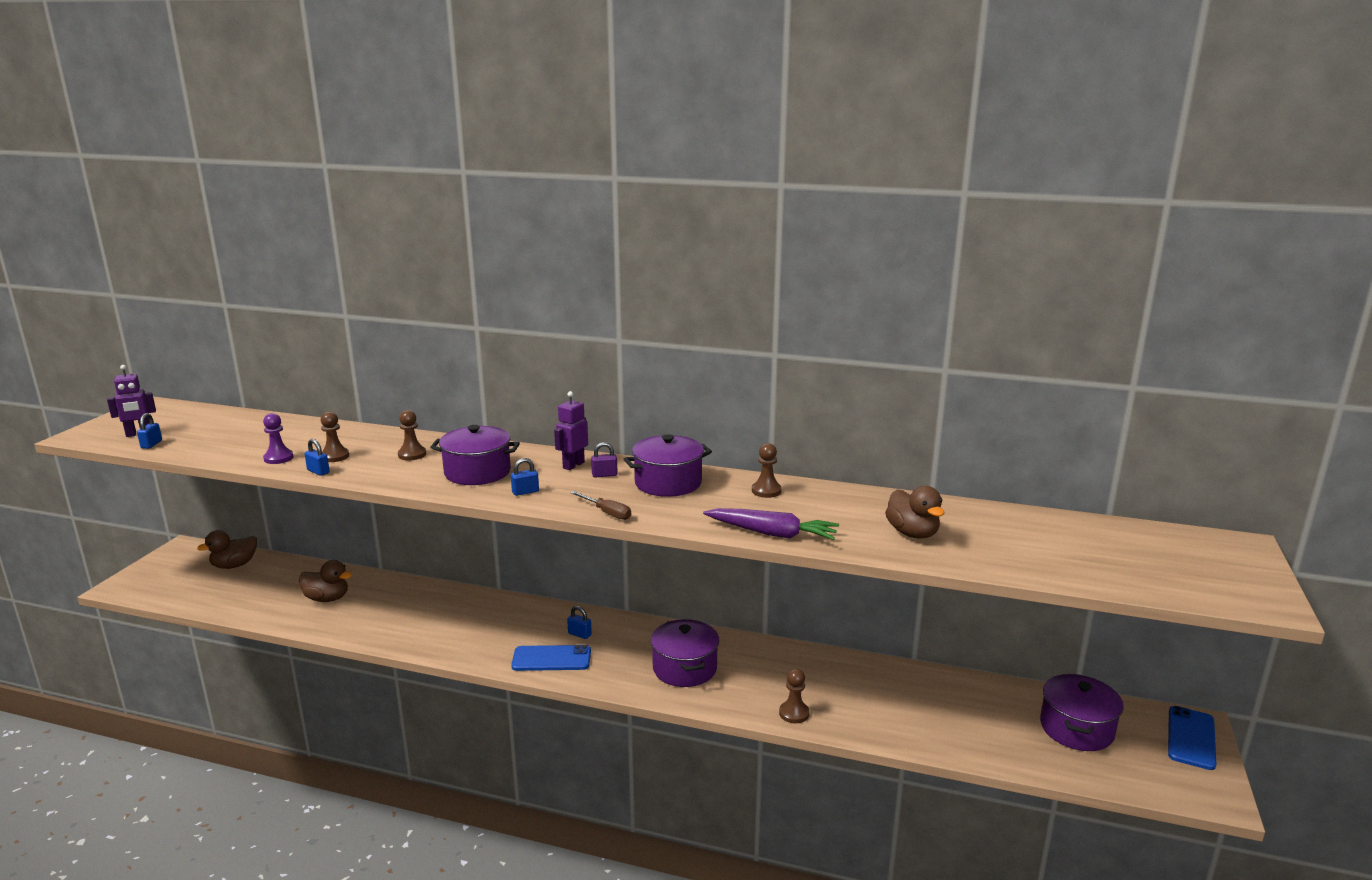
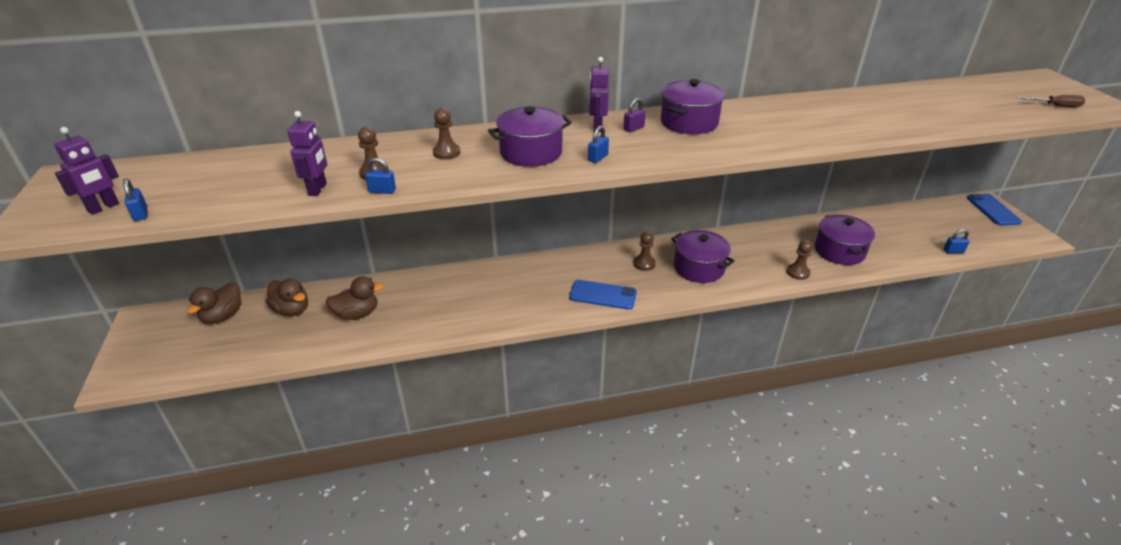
camera: 30 degrees left, 15 degrees up
purple pawn [263,413,293,464] -> purple robot [287,111,327,196]
blue phone [511,645,591,671] -> blue phone turned 45 degrees clockwise [569,280,637,310]
blue padlock [567,606,592,639] -> blue padlock moved to [944,229,970,253]
brown screwdriver [570,491,631,520] -> brown screwdriver moved to [1017,95,1085,107]
purple carrot [703,508,839,540] -> none
brown pawn [752,443,782,498] -> brown pawn moved to [634,232,656,271]
brown duck [885,486,944,539] -> brown duck moved to [266,279,308,316]
purple pot [1040,674,1124,751] -> purple pot moved to [815,215,875,265]

